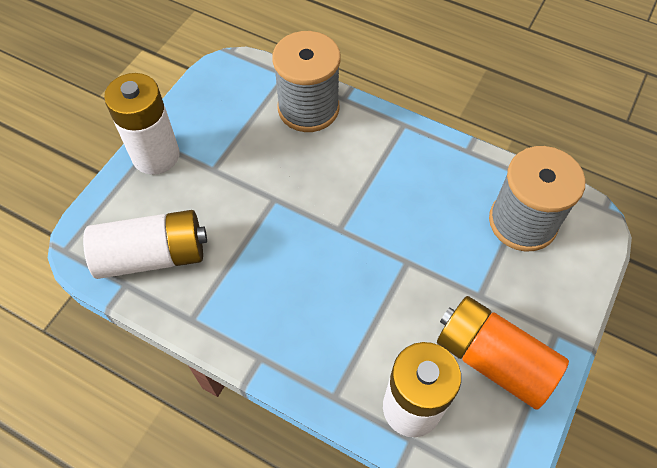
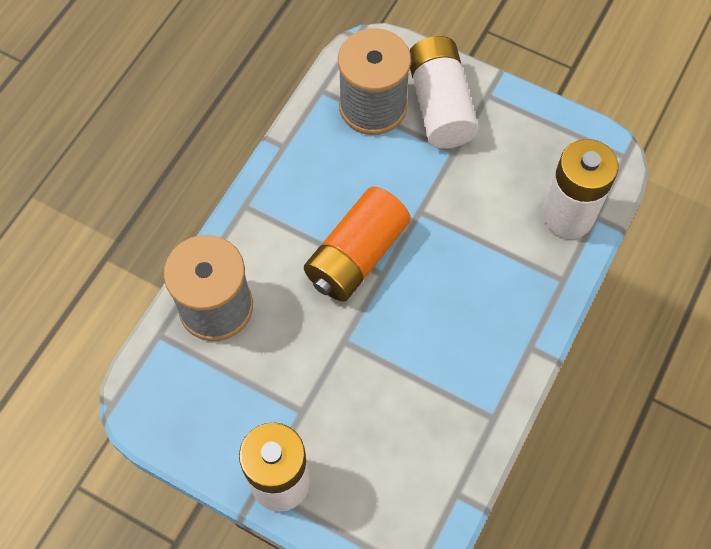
camera: 90 degrees left, 5 degrees up
white battery [83,210,207,279] -> white battery moved to [409,36,479,148]
orange battery [437,296,569,410] -> orange battery moved to [304,187,411,302]

